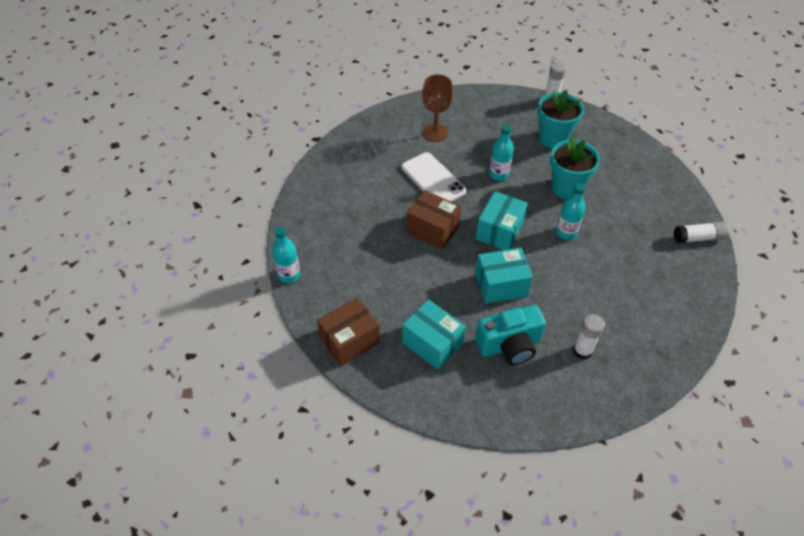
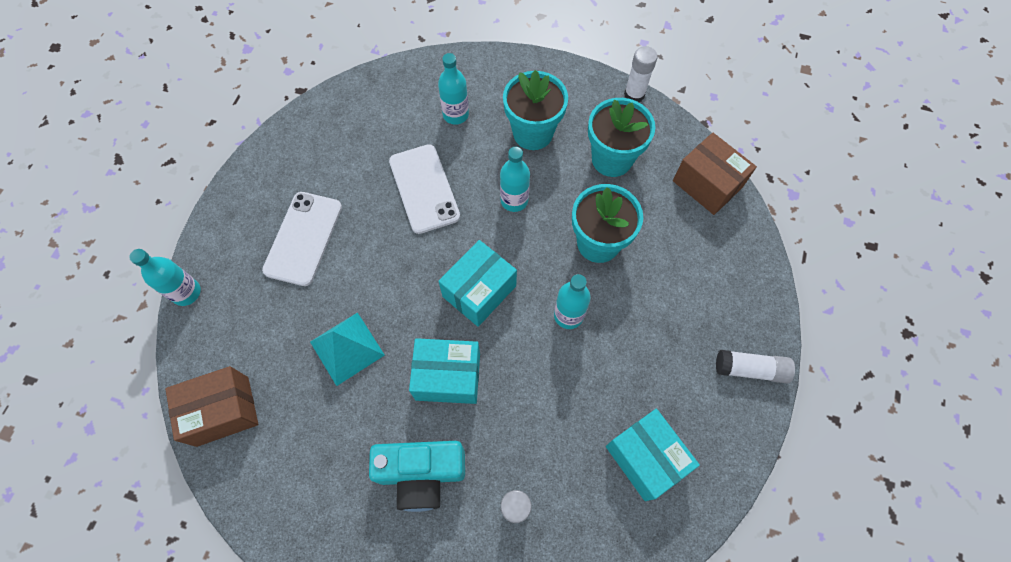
camera: 15 degrees right, 15 degrees up
turquoise box [402,300,466,370] -> turquoise box moved to [606,409,700,501]
brown box [406,190,461,249] -> brown box moved to [673,133,757,215]
brown goblet [422,74,453,142] -> turquoise bottle [438,53,469,125]
none -> white phone [262,192,342,286]
none -> turquoise pyramid [310,312,385,386]
none -> turquoise flower pot [503,70,568,150]

